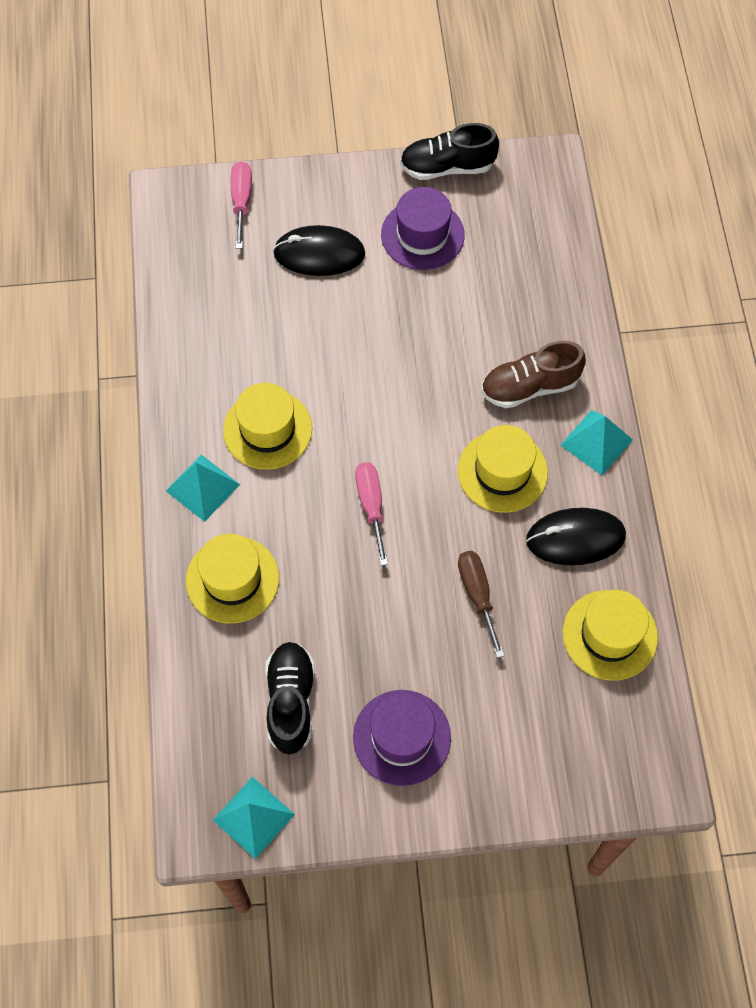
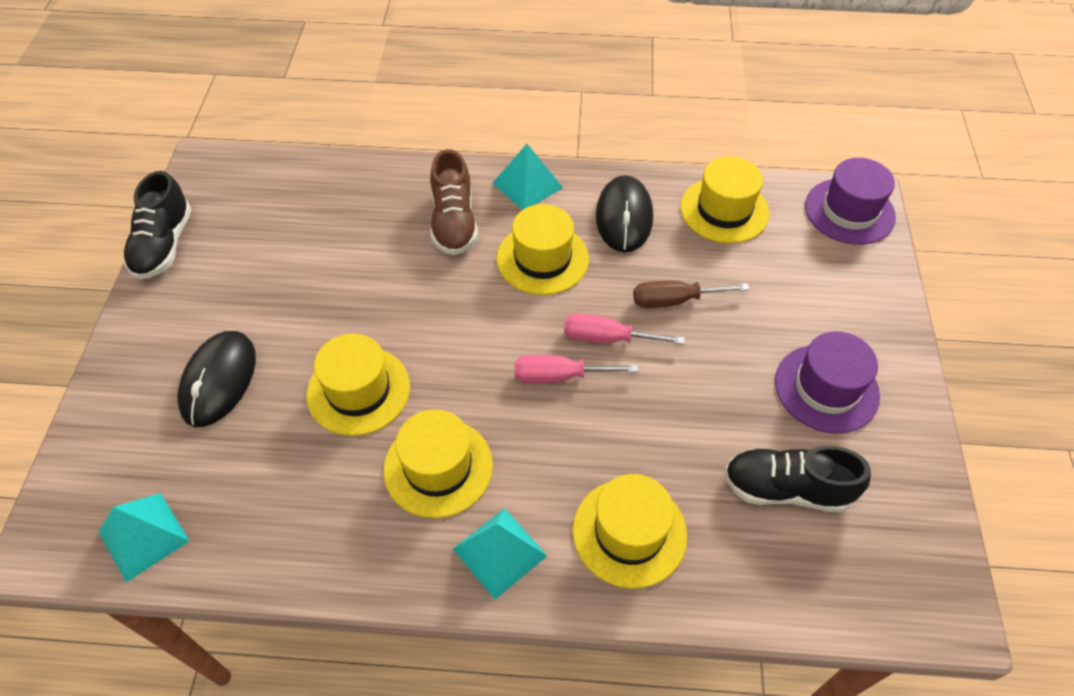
camera: 80 degrees left, 10 degrees down
turquoise pyramid [213,777,295,859] -> turquoise pyramid moved to [99,493,189,582]
pink screwdriver [231,161,252,249] -> pink screwdriver moved to [564,313,685,344]
purple hat [381,187,465,270] -> purple hat moved to [805,158,896,245]
none -> yellow hat [306,334,410,436]

